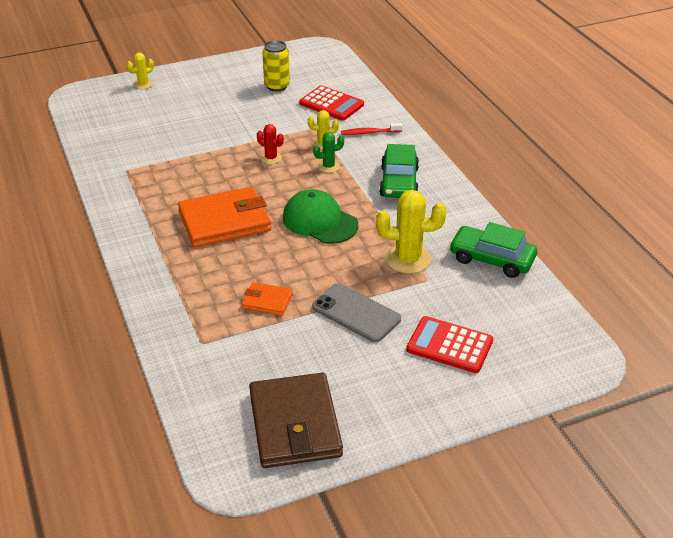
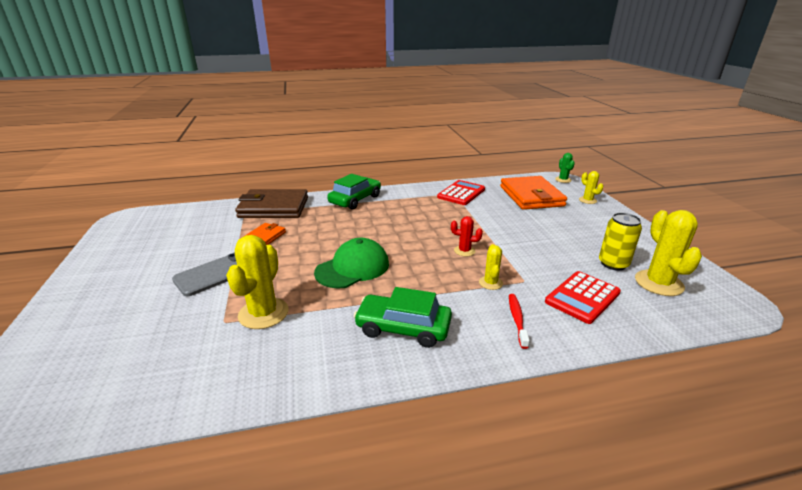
camera: 100 degrees right, 10 degrees down
orange wallet [178,187,271,247] -> orange wallet moved to [500,176,567,210]
brown wallet [249,373,343,468] -> brown wallet moved to [235,189,308,218]
red cactus [257,124,284,164] -> red cactus turned 60 degrees clockwise [451,216,483,257]
green cactus [313,132,344,173] -> green cactus moved to [555,153,575,183]
red calculator [406,316,493,373] -> red calculator moved to [437,180,485,205]
green car [449,222,537,278] -> green car moved to [327,174,381,210]
none -> yellow cactus [635,210,702,296]

